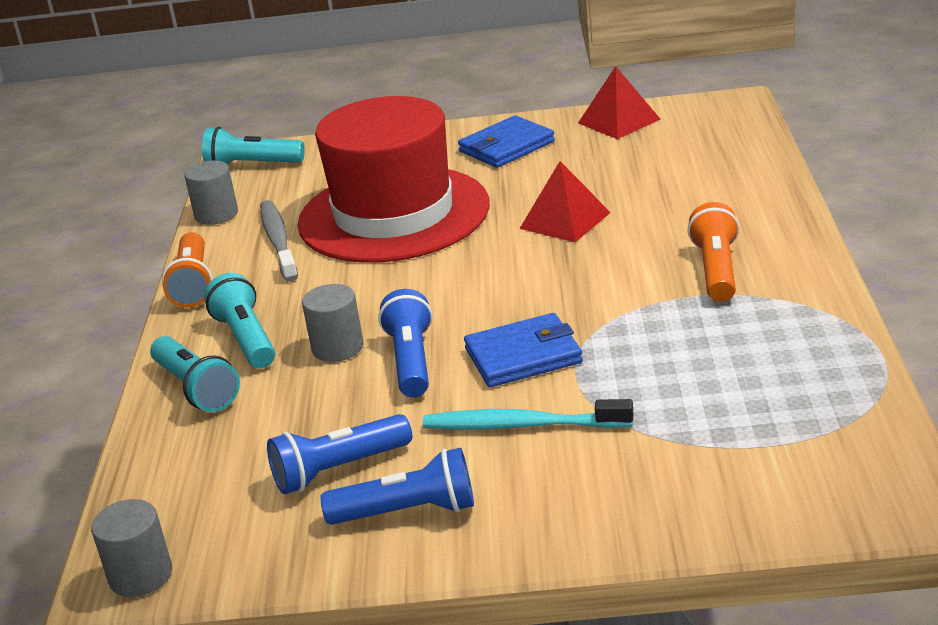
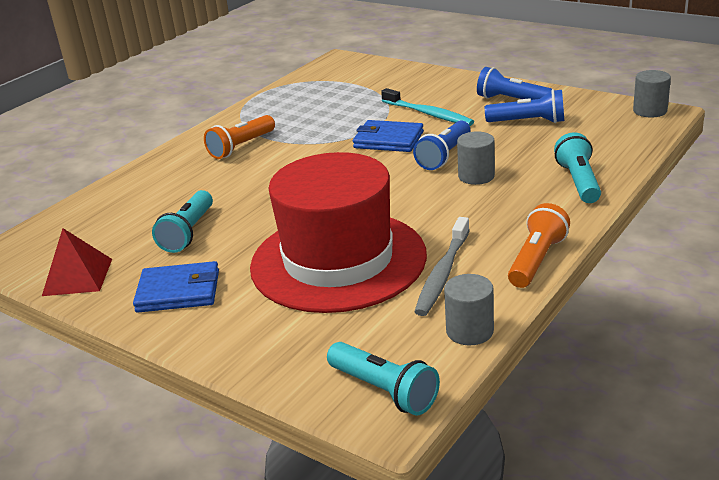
camera: 145 degrees left, 0 degrees up
turquoise flashlight [204,273,275,368] -> turquoise flashlight moved to [152,190,213,253]
red pyramid [519,161,611,242] -> none

